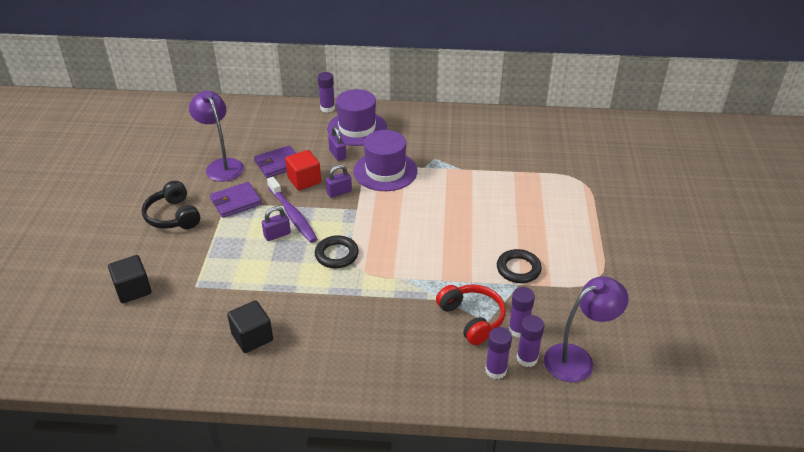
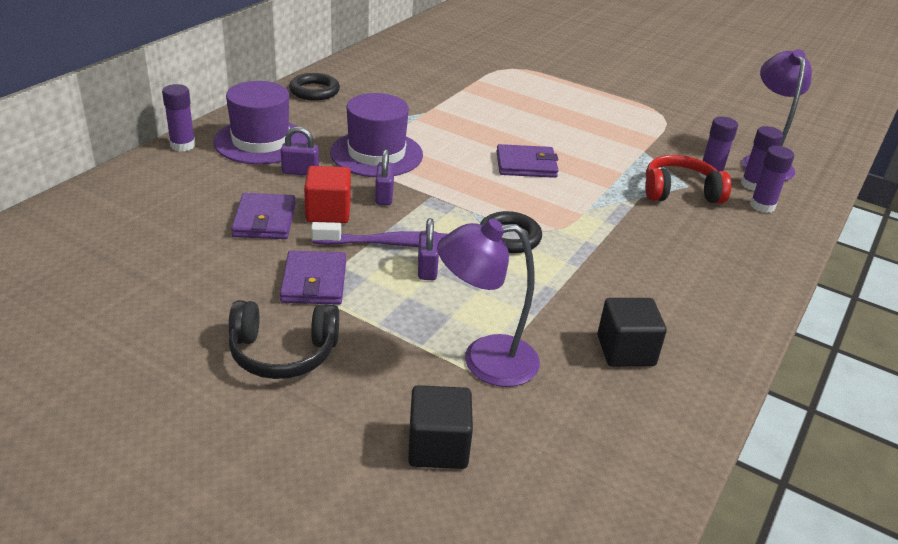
camera: 65 degrees left, 5 degrees down
purple lamp [189,91,244,182] -> purple lamp moved to [437,219,540,387]
black ring [497,249,542,283] -> black ring moved to [289,73,340,101]
none -> purple wallet [496,144,559,178]

